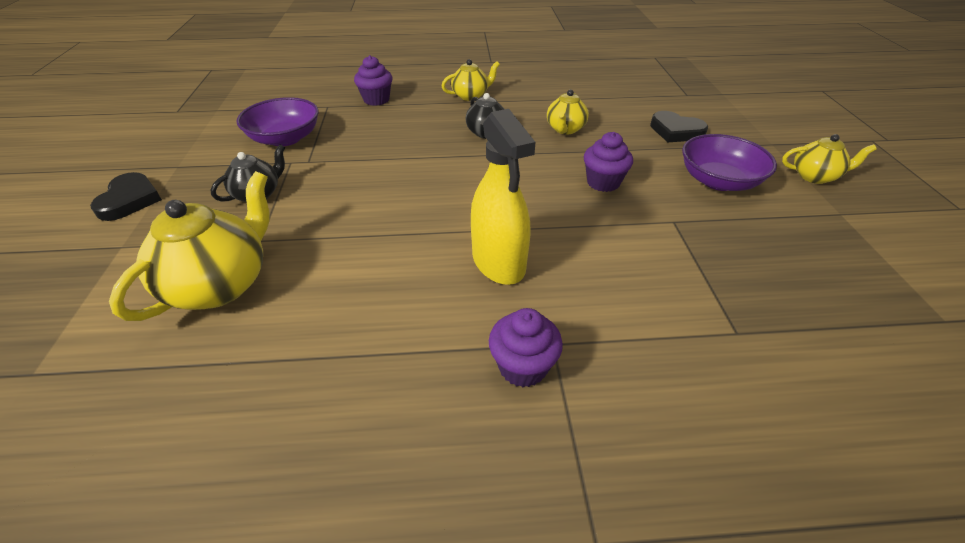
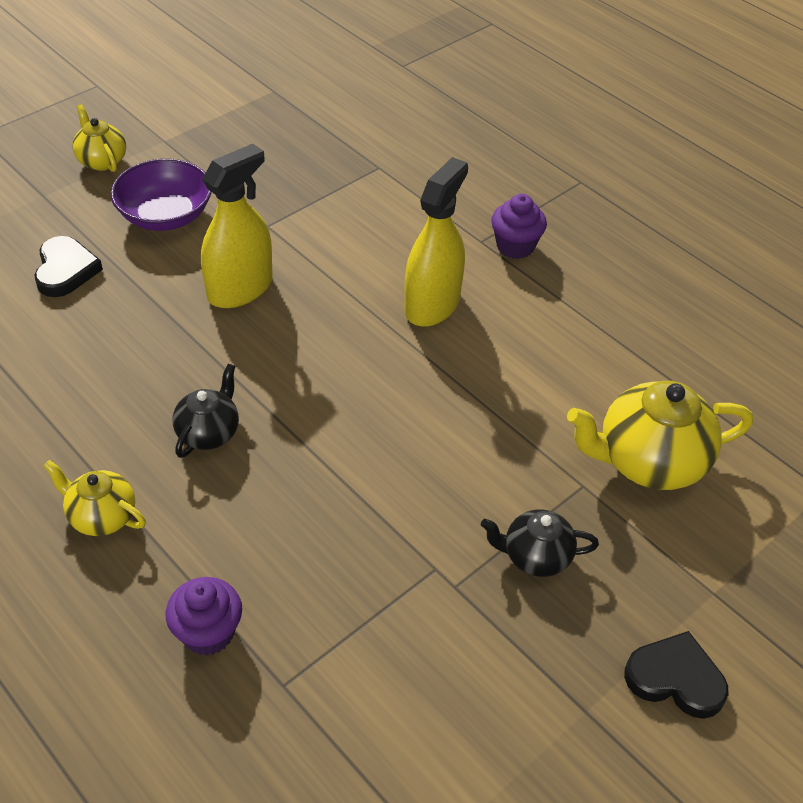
camera: 130 degrees left, 5 degrees up
black heart [90,172,162,221] -> black heart turned 60 degrees clockwise [624,631,729,719]
purple bowl [236,97,319,146] -> none
yellow teapot [547,89,589,135] -> none
purple cupcake [584,132,633,192] -> yellow spray bottle [201,144,273,308]

